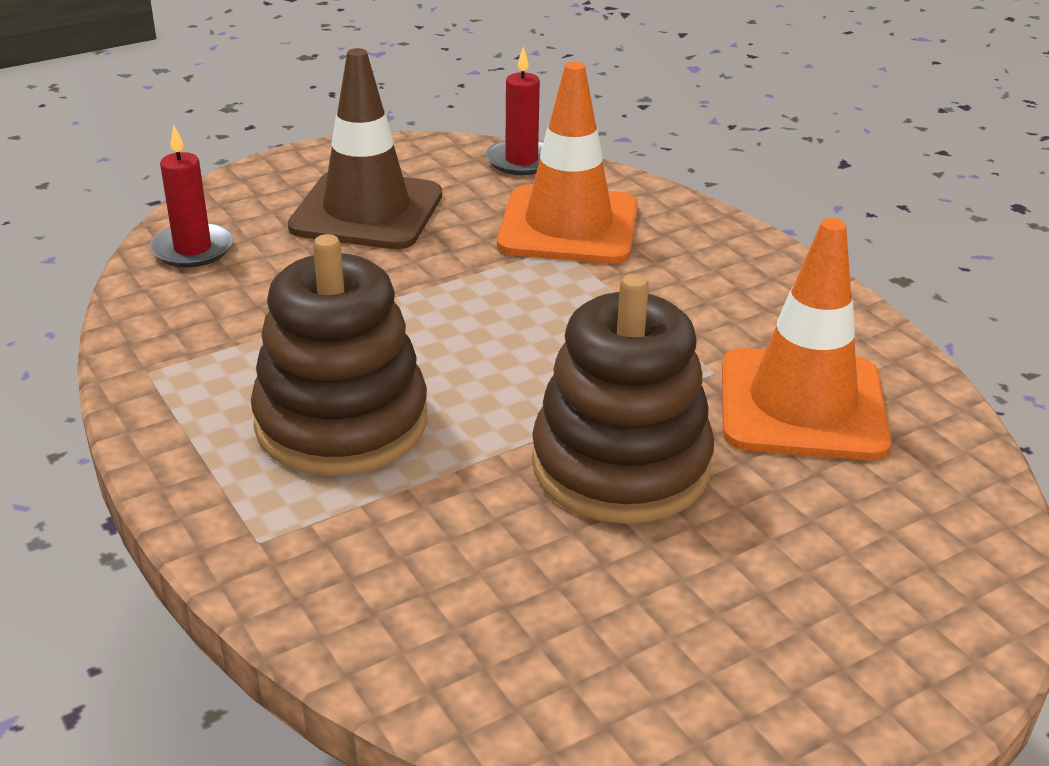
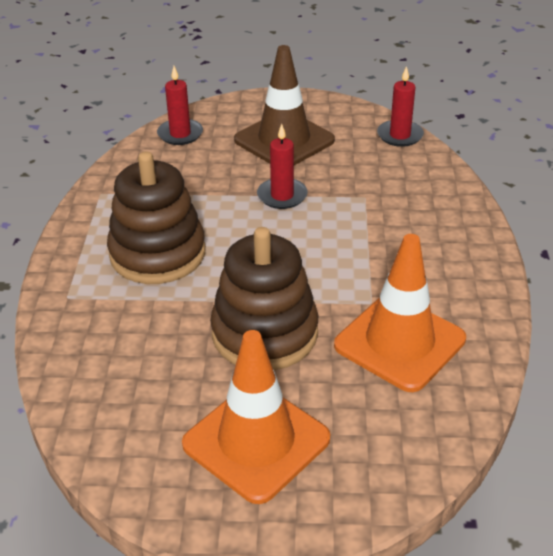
camera: 35 degrees right, 5 degrees up
orange traffic cone [497,62,638,264] -> orange traffic cone moved to [182,330,330,504]
none -> red candle [257,124,308,209]

